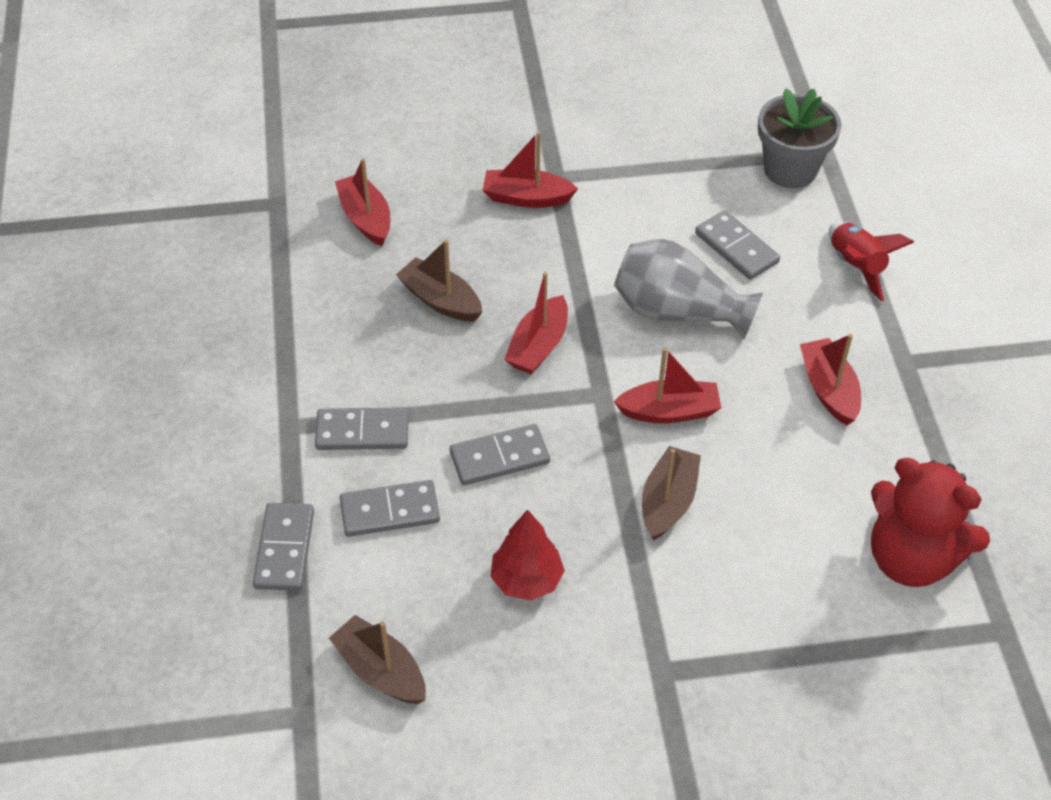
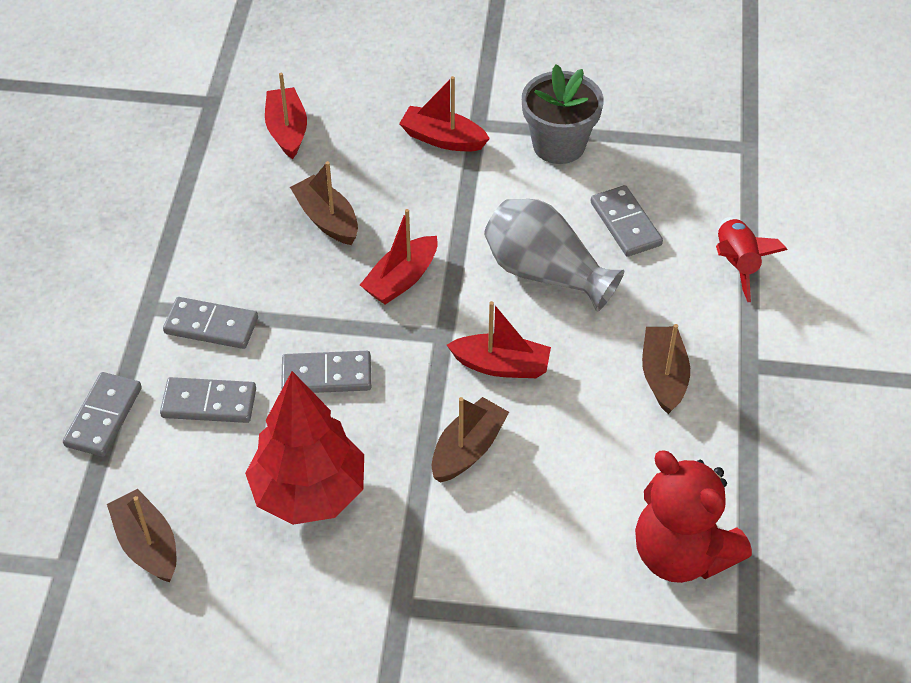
camera: 15 degrees right, 0 degrees up
red tree [490,509,565,601] -> red tree [245,371,364,525], size x1.68
grey flower pot [758,88,842,188] -> grey flower pot moved to [522,64,603,164]
red boat [800,334,861,425] -> brown boat [642,324,690,414]

